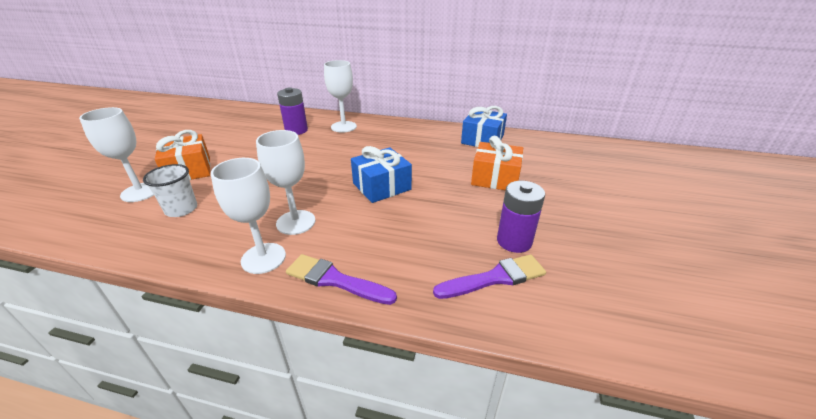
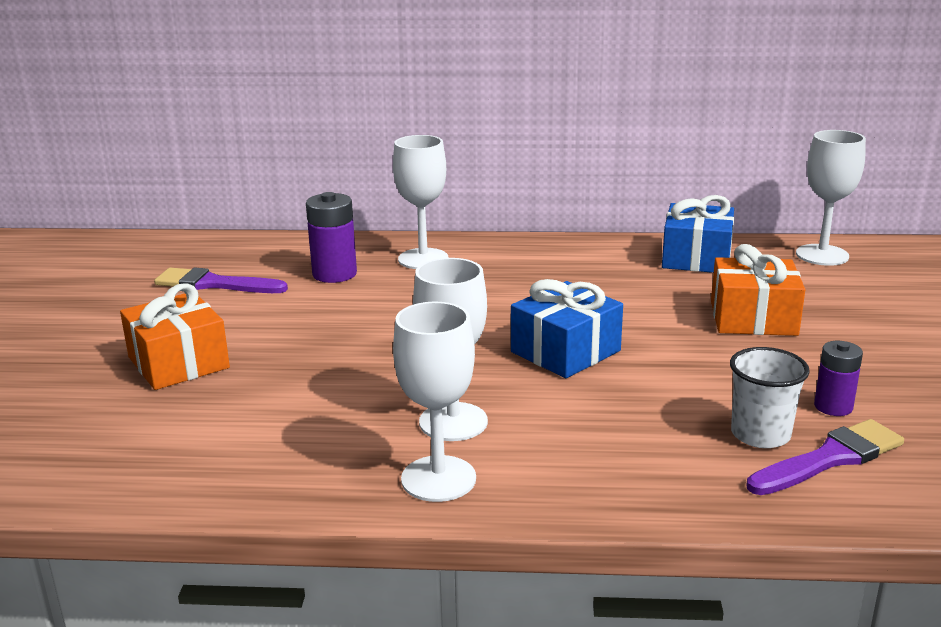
camera: 10 degrees left, 10 degrees down
white goblet [79,107,154,202] -> white goblet moved to [796,130,866,266]
white cup [143,164,197,217] -> white cup moved to [730,347,810,448]
purple brush [286,254,397,305] -> purple brush moved to [154,268,288,293]
purple battery [497,181,545,253] -> purple battery [814,341,863,416], size x0.64

